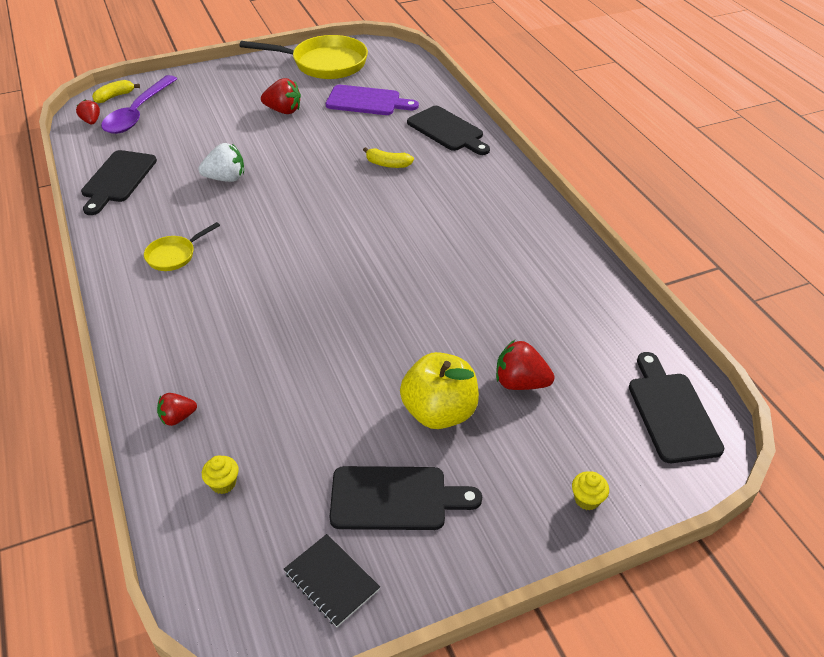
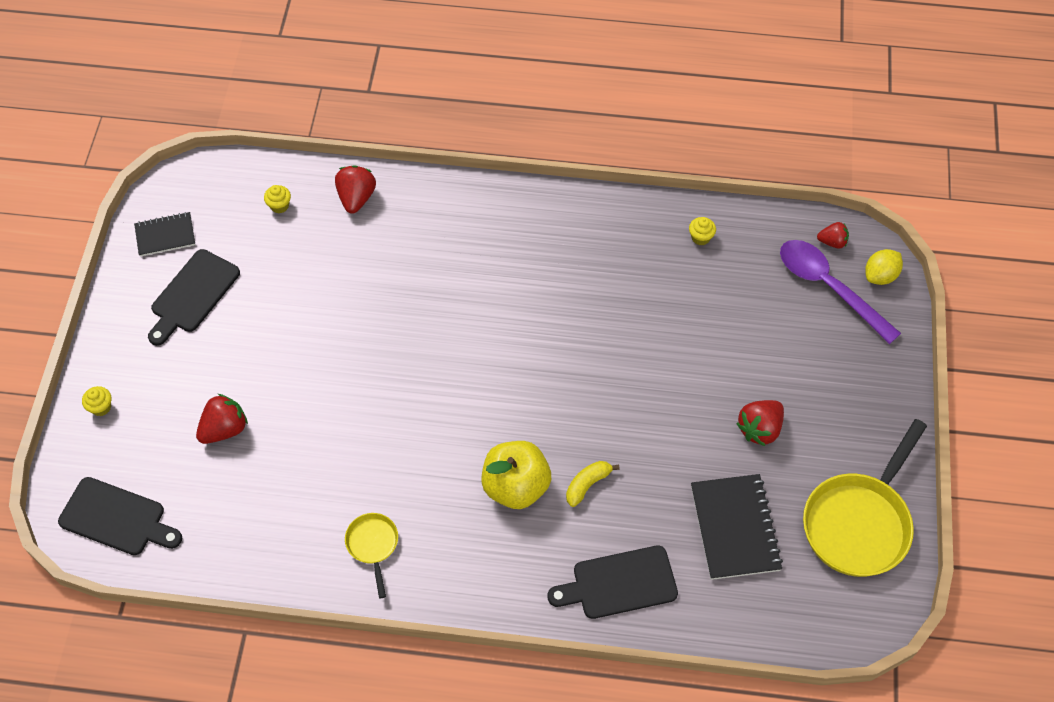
camera: 120 degrees right, 15 degrees up
black cutting board [81,150,157,215] -> yellow cupcake [689,217,716,246]
yellow banana [92,80,140,103] -> yellow lemon [865,249,903,285]
yellow pan [144,222,220,271] -> yellow pan moved to [345,513,398,598]
red strawberry [157,393,197,426] -> red strawberry [335,166,376,214], size x1.58
white strawberry [199,143,244,182] -> none
purple cutting board [326,85,419,115] -> black notebook [691,474,783,580]
yellow apple [400,352,479,429] -> yellow apple moved to [481,441,551,509]

